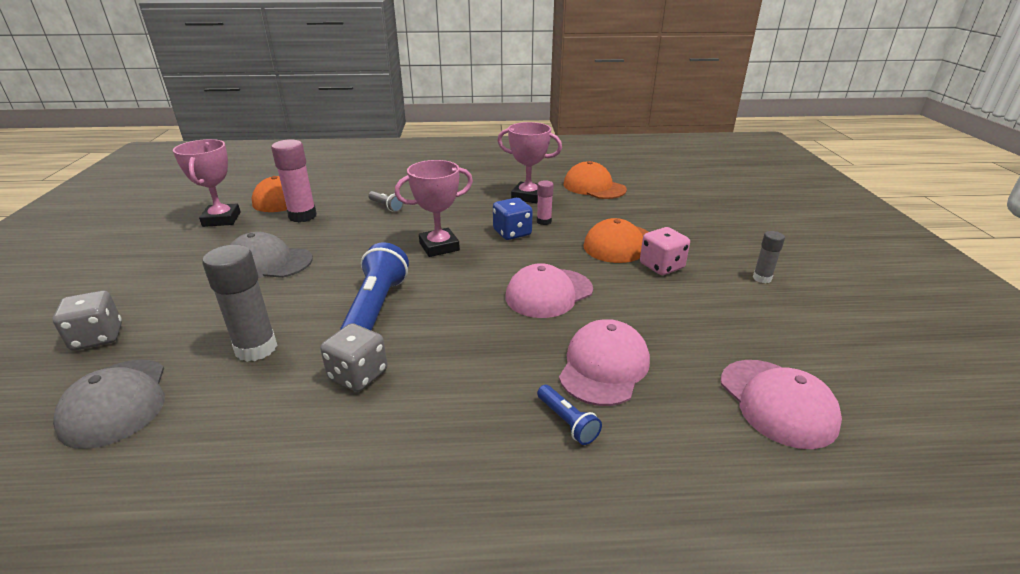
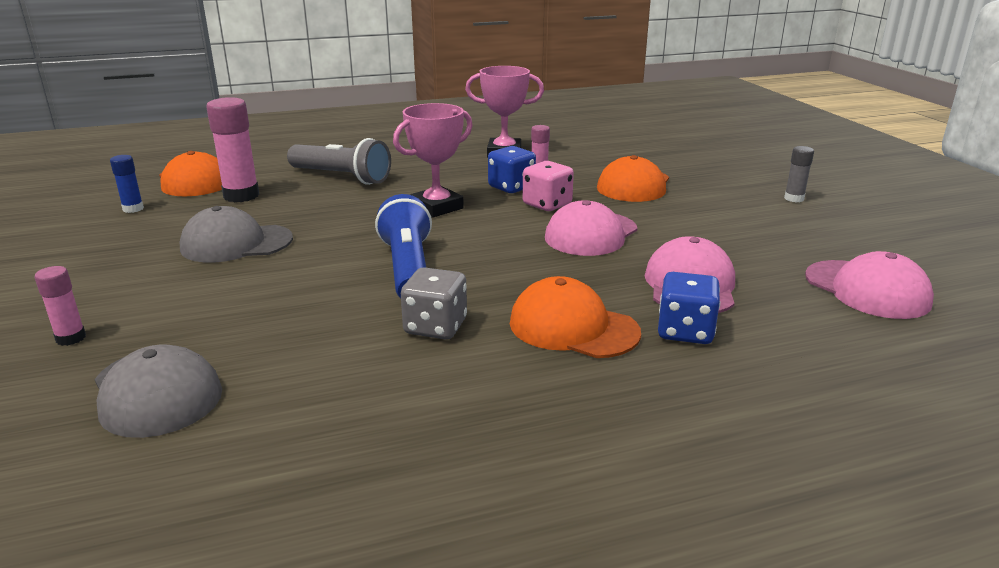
camera: 15 degrees left, 5 degrees down
grey dice [53,291,122,351] -> pink glue stick [34,266,86,346]
pink trophy [173,139,241,227] -> blue glue stick [110,155,144,213]
grey glue stick [202,244,277,362] -> none
grey flashlight [368,191,404,212] -> grey flashlight [287,138,391,185], size x2.03
blue flashlight [537,385,602,445] -> blue dice [658,272,720,344]
orange cap [564,161,627,199] -> orange cap moved to [510,276,641,358]
pink dice [640,227,690,275] -> pink dice moved to [522,161,574,211]

